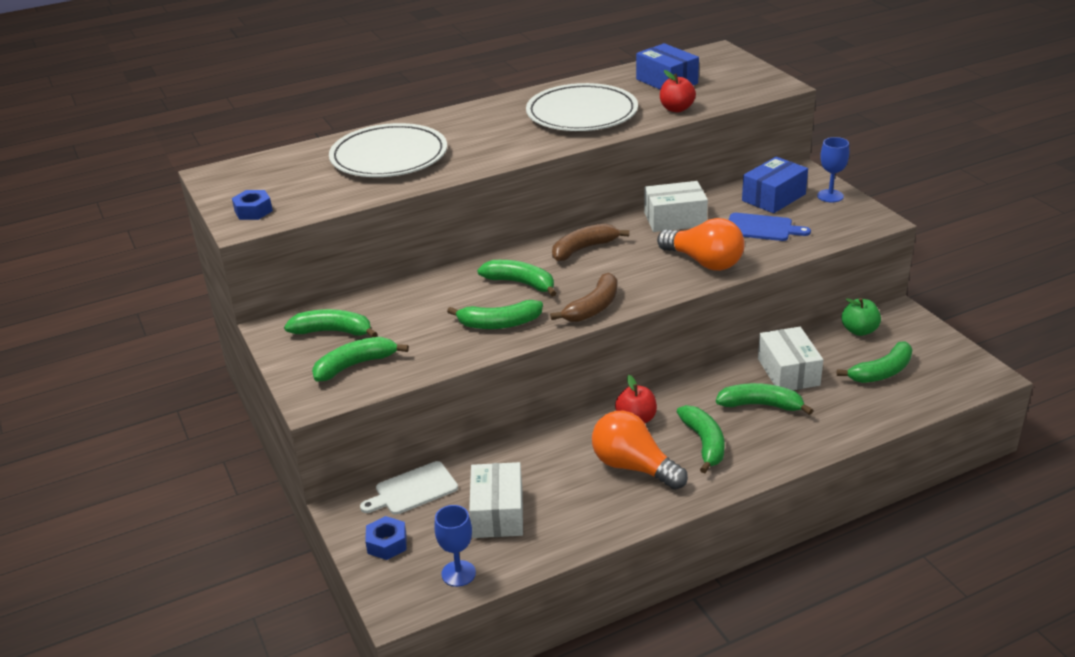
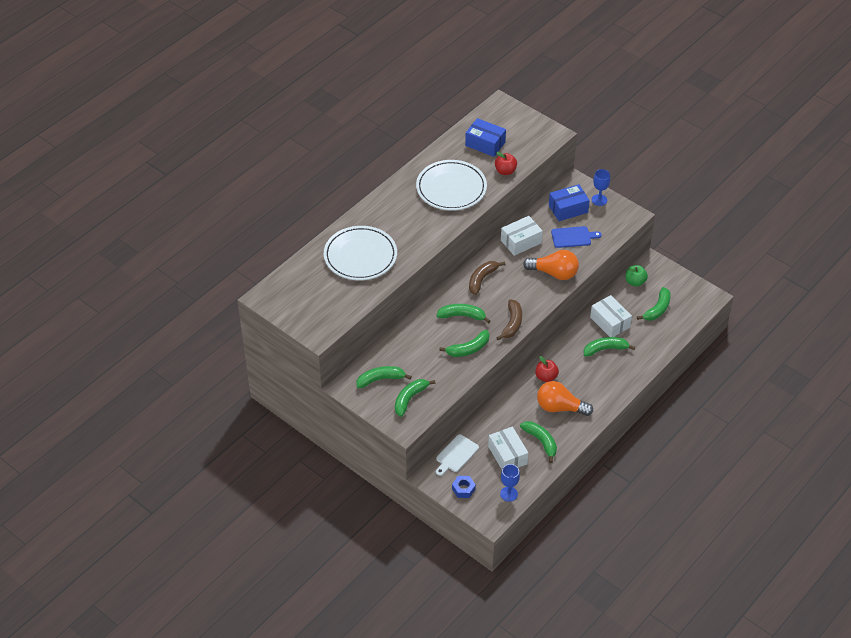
camera: 25 degrees left, 15 degrees up
blue nut [232,190,273,220] -> none
green banana [677,405,725,473] -> green banana moved to [520,421,557,463]
blue box [742,157,808,213] -> blue box turned 45 degrees clockwise [549,184,590,221]

